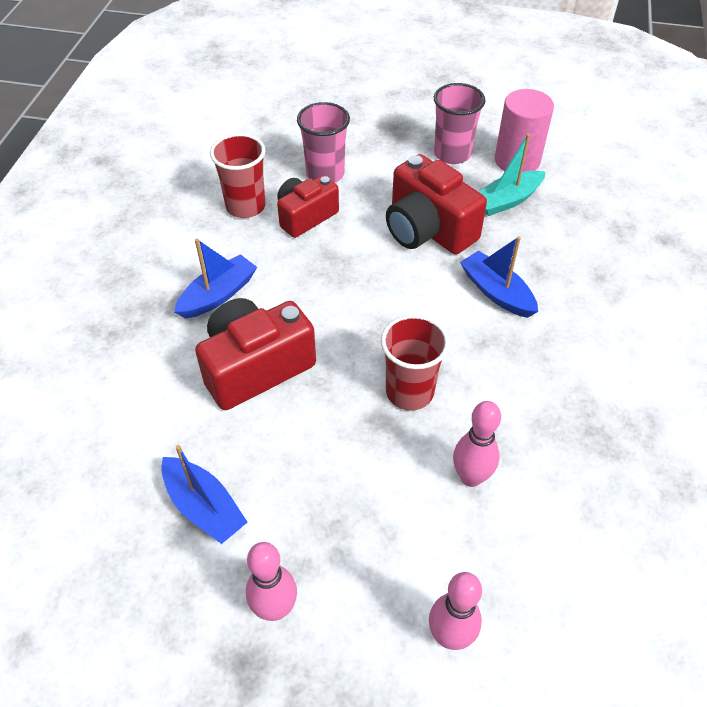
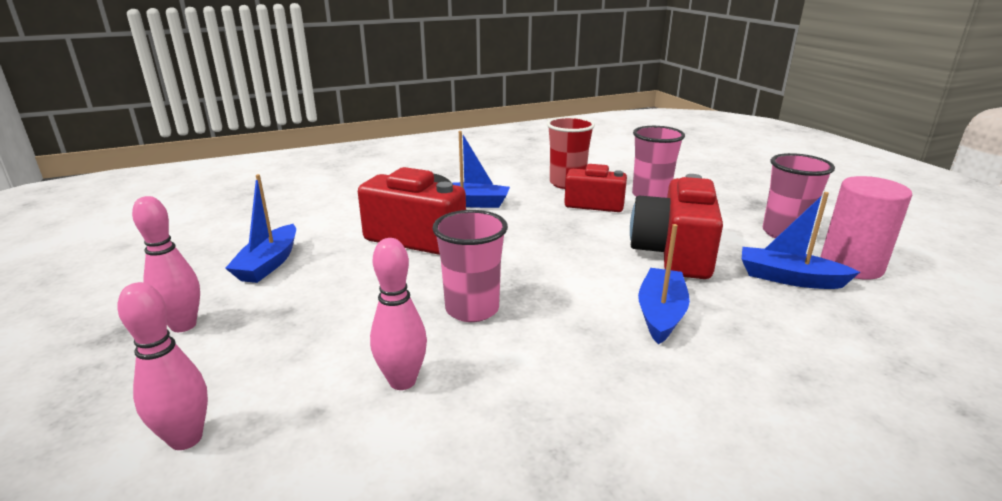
camera: 55 degrees right, 25 degrees down
red cup [381,314,449,410] -> pink cup [432,210,508,322]
turquoise boat [479,134,545,216] -> blue boat [742,192,860,289]

